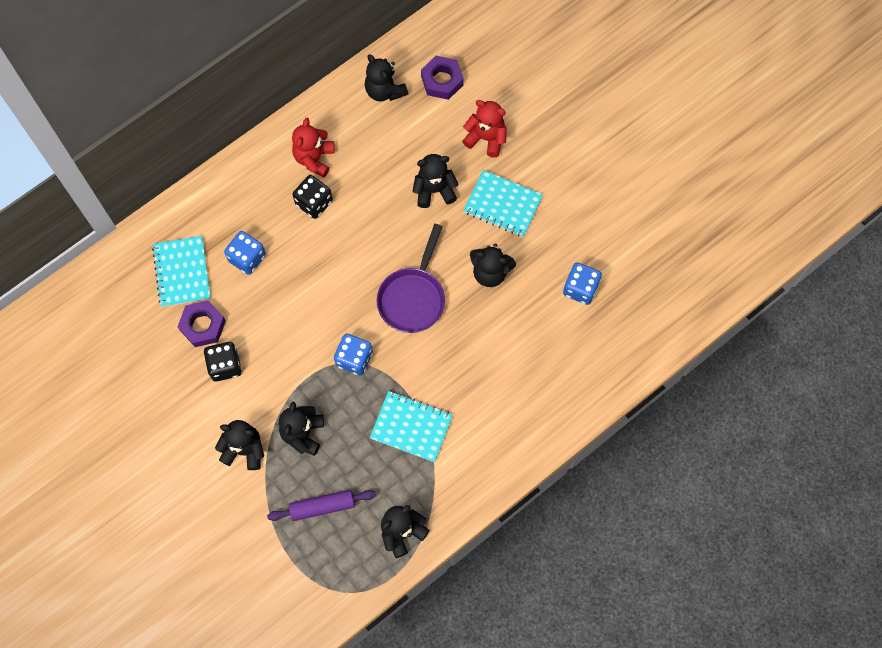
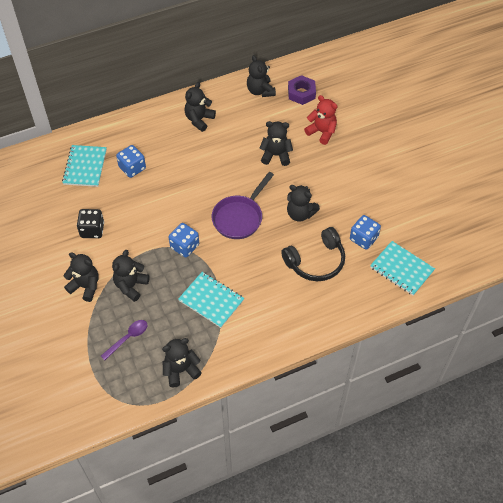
camera: 15 degrees right, 15 degrees down
purple nut [178,301,226,347] -> none
purple rolling pin [267,490,376,521] -> purple spoon [101,320,148,360]
red teddy bear [292,118,335,178] -> black teddy bear [184,82,216,132]
black dice [293,175,333,219] -> none
turquoise notebook [463,170,543,237] -> turquoise notebook moved to [370,241,435,296]
none -> black headphones [281,227,345,281]

